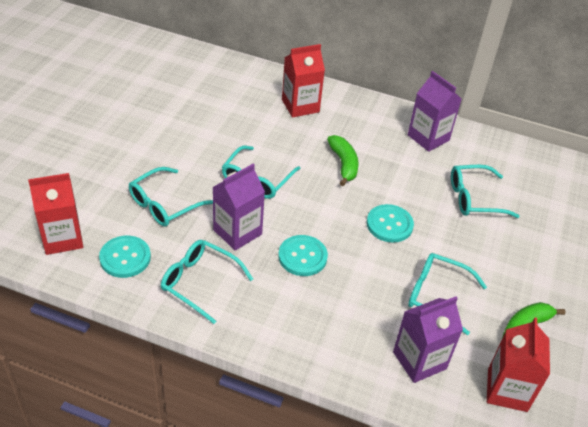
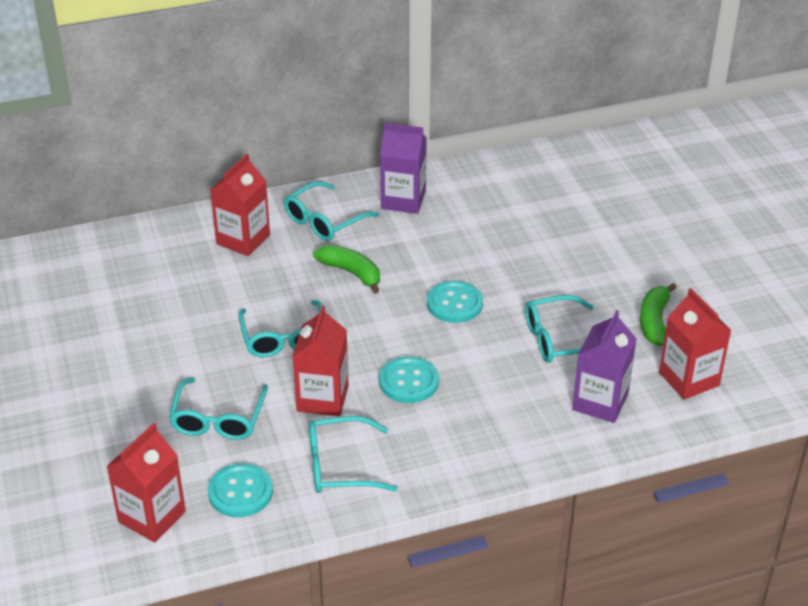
camera: 35 degrees left, 5 degrees down
purple carton [213,164,265,251] -> red carton [293,306,349,417]
turquoise glasses [451,165,519,218] -> turquoise glasses moved to [284,181,379,241]

